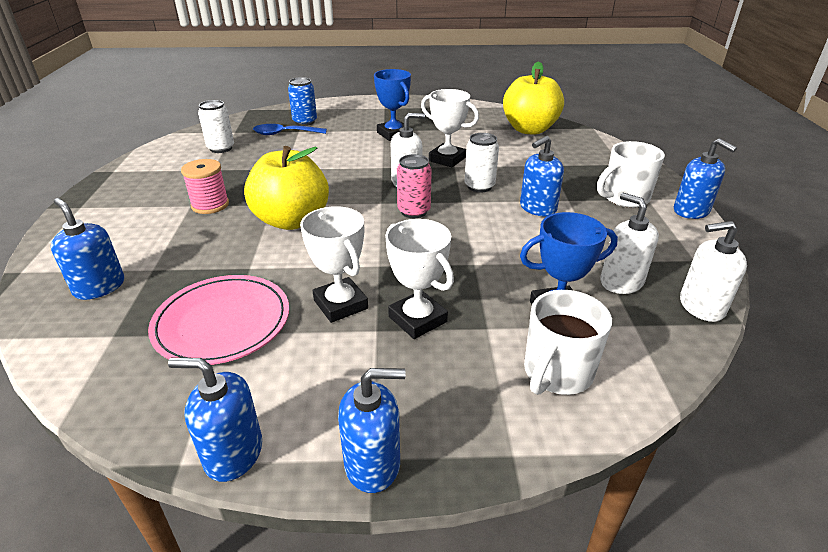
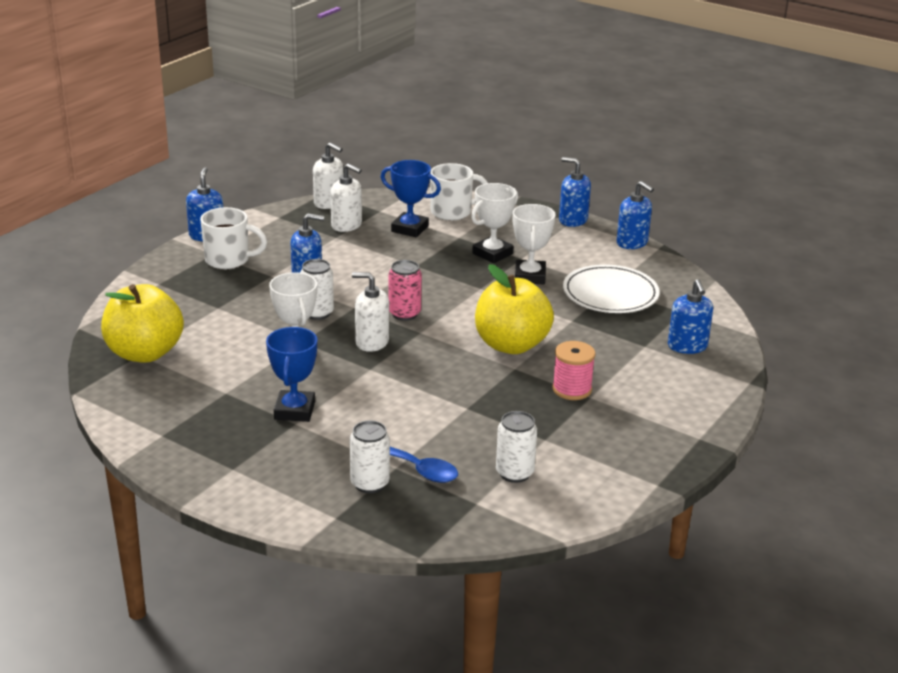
camera: 145 degrees left, 5 degrees down
pink plate [148,275,289,365] -> white plate [563,264,660,313]
blue can [288,77,317,126] -> white can [350,420,390,493]
white trophy [385,219,454,339] -> white trophy turned 45 degrees clockwise [471,183,518,263]
white soap dispenser [600,193,659,294] -> white soap dispenser turned 60 degrees counterclockwise [330,164,362,232]

